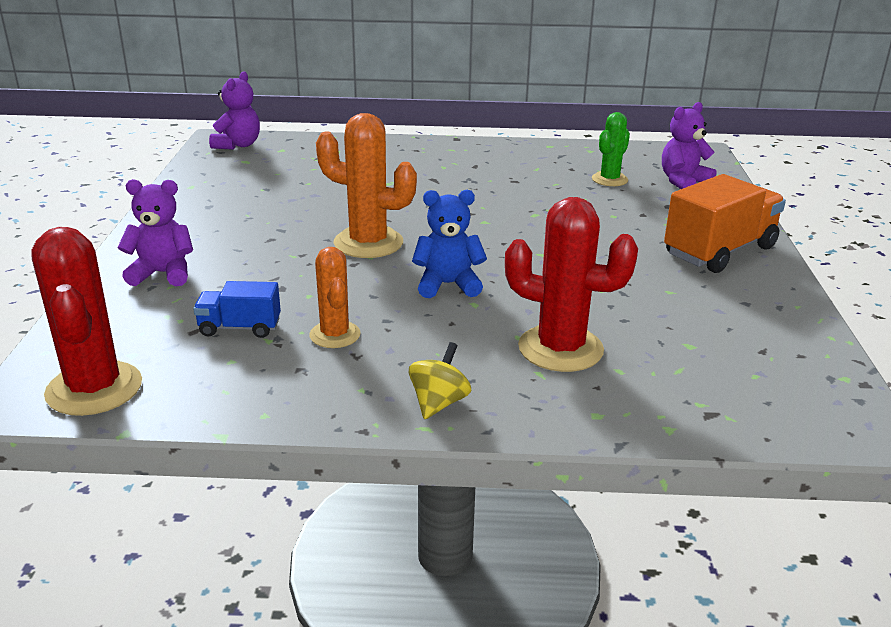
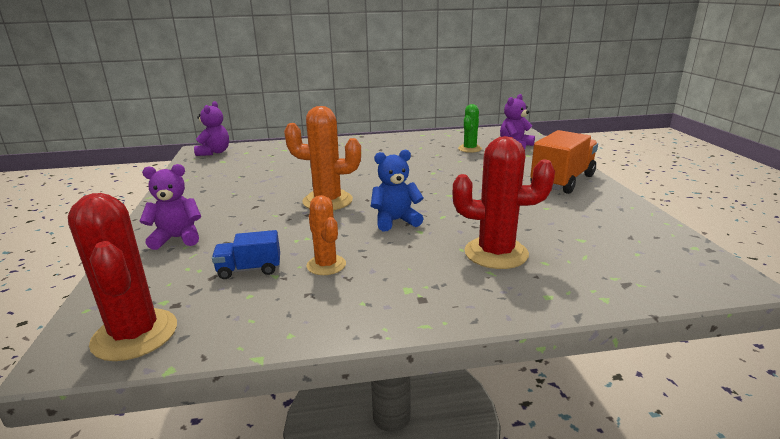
camera: 10 degrees left, 5 degrees down
yellow spinning top [409,342,471,419] -> none

